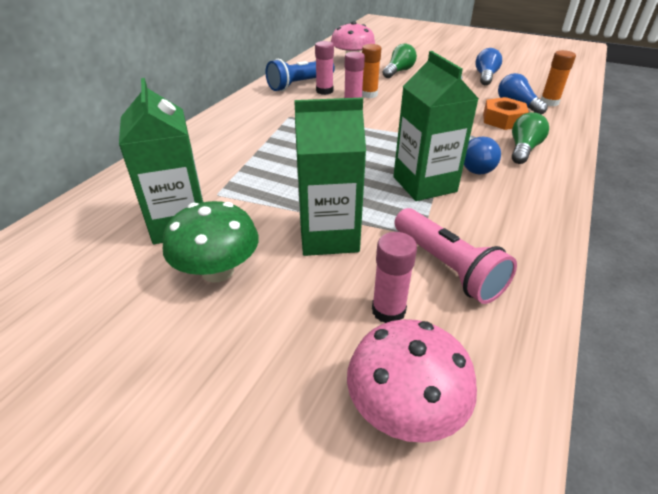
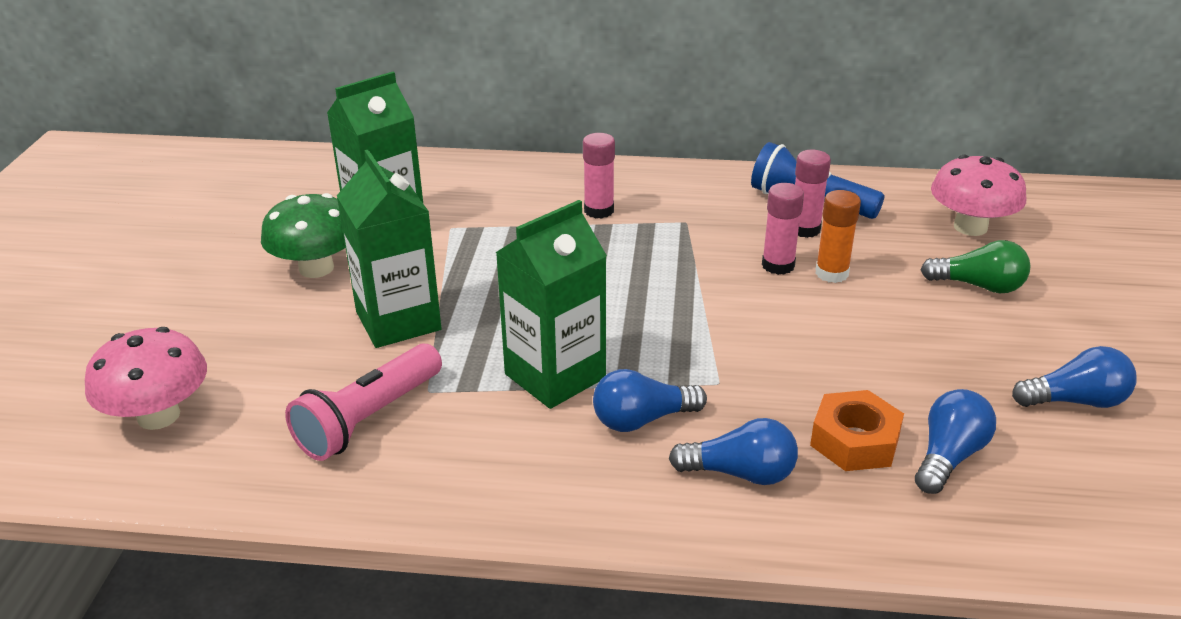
camera: 70 degrees right, 5 degrees down
pink glue stick [372,232,417,323] -> pink glue stick moved to [583,133,615,219]
green light bulb [512,112,549,164] -> blue light bulb [669,418,798,485]
orange glue stick [541,50,576,106] -> none

